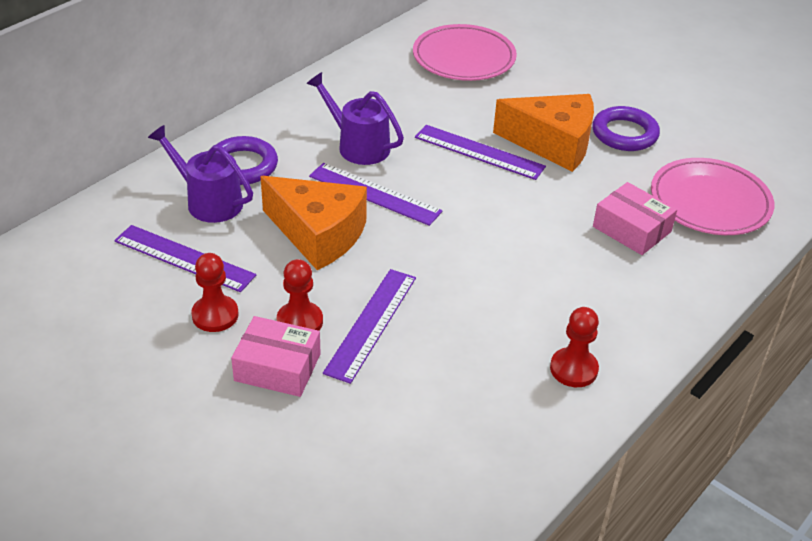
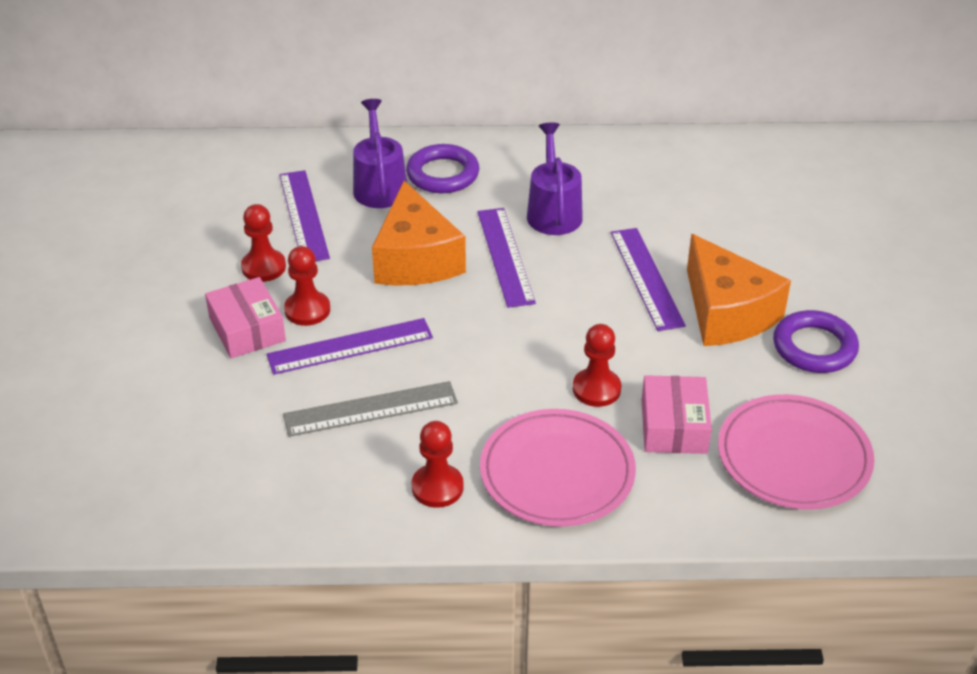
camera: 50 degrees right, 0 degrees up
pink plate [413,24,517,81] -> pink plate moved to [480,409,636,527]
none -> grey ruler [283,381,458,437]
none -> red pawn [573,324,621,407]

